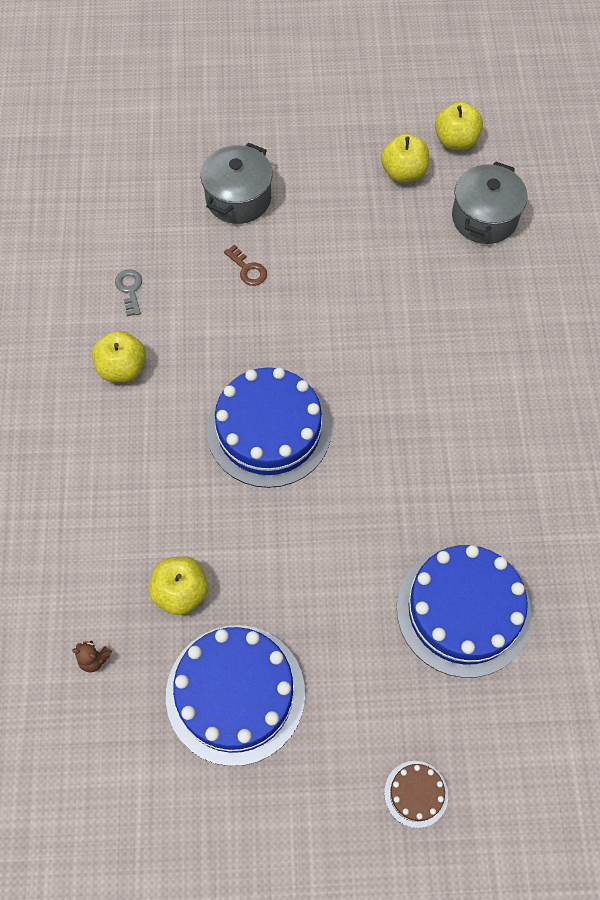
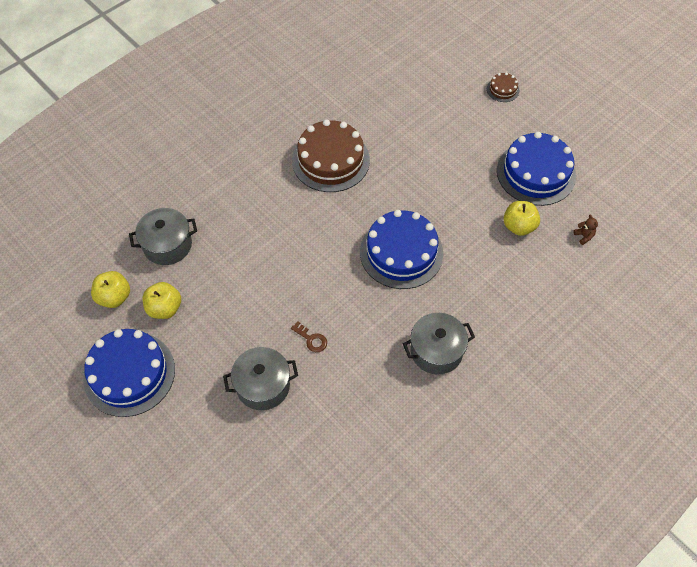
camera: 130 degrees left, 5 degrees down
yellow apple [92,330,146,382] -> grey pot [403,313,475,374]
grey key [115,269,142,316] -> none
brown key [224,244,267,286] -> brown key turned 120 degrees clockwise [291,321,327,352]
blue cake [397,545,532,678] -> blue cake moved to [83,329,175,417]
none -> brown cake [292,119,370,192]

